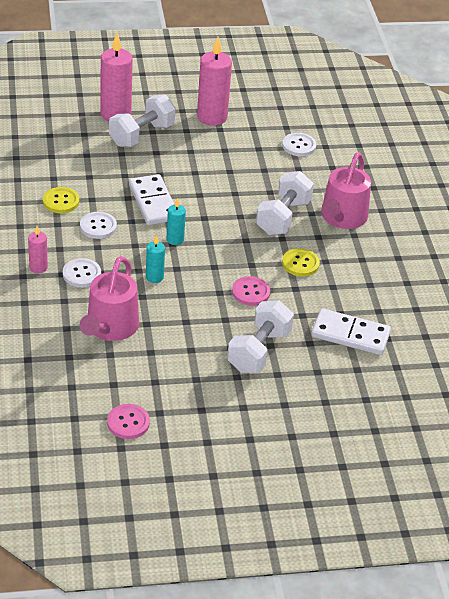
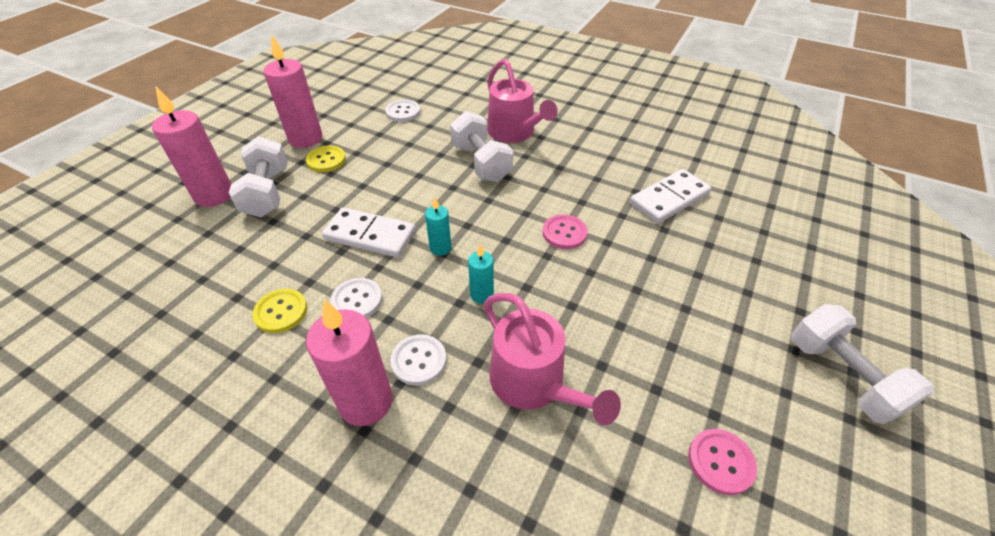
camera: 50 degrees left, 5 degrees up
pink candle [28,226,48,273] -> pink candle [306,299,393,426], size x1.93
white dumbbell [227,300,294,373] -> white dumbbell moved to [791,304,934,424]
yellow button [282,248,320,277] -> yellow button moved to [306,145,346,172]

